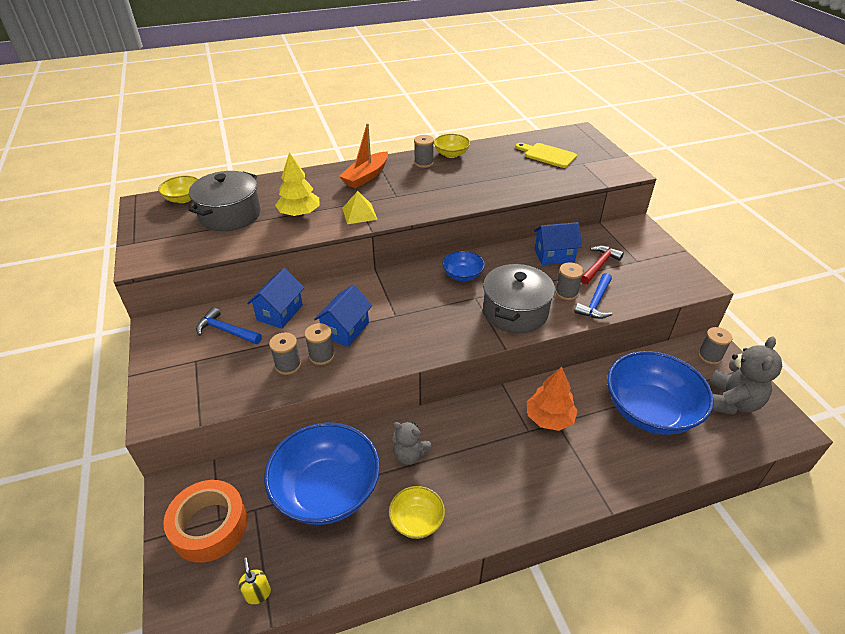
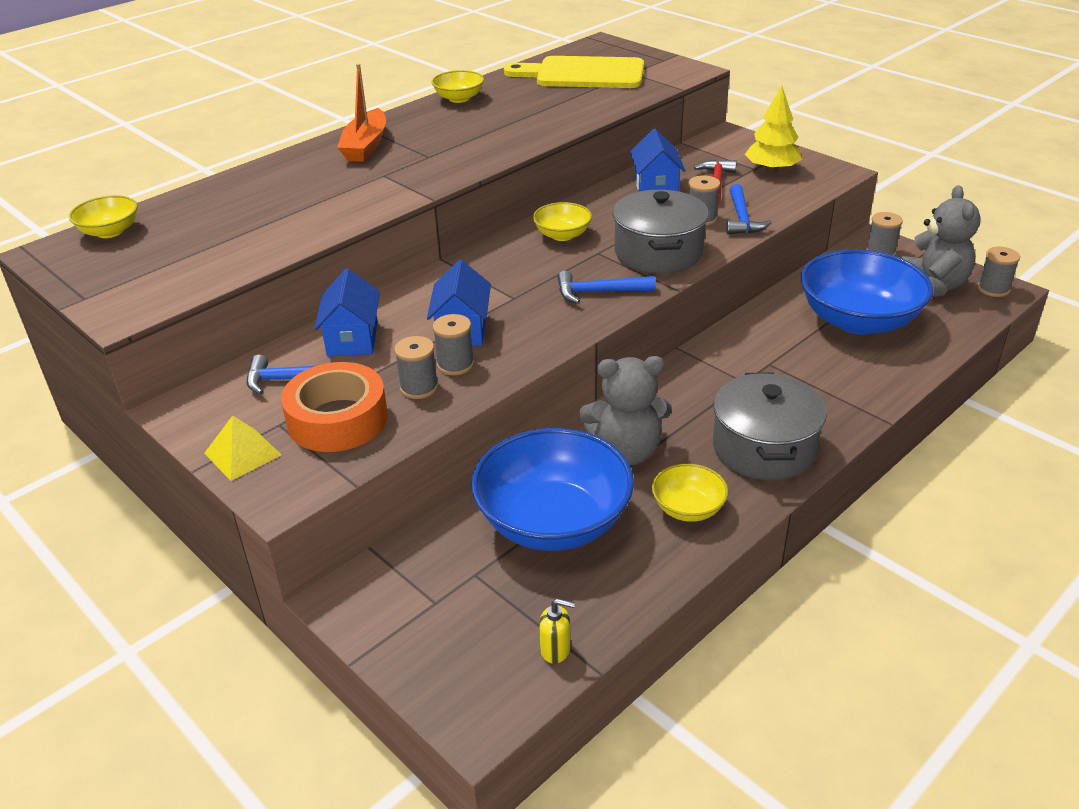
camera: 25 degrees left, 5 degrees down
orange tape [163,480,248,563] -> orange tape moved to [281,362,388,452]
grey pot [189,171,260,231] -> grey pot moved to [713,373,827,480]
yellow soap dispenser [239,558,271,604] -> yellow soap dispenser turned 150 degrees clockwise [539,599,575,664]
yellow tree [275,152,320,217] -> yellow tree moved to [745,86,802,172]
yellow pyramid [342,191,377,224] -> yellow pyramid moved to [204,416,281,481]
grey teddy bear [392,422,432,465] -> grey teddy bear [579,356,672,465], size x1.61
grey spool [414,135,434,168] -> grey spool moved to [978,247,1020,297]
blue bowl [442,251,485,281] -> yellow bowl [533,202,592,241]
yellow cutting board [515,143,577,168] -> yellow cutting board [504,56,644,88], size x1.64
orange tree [527,366,578,431] -> none
blue house [534,222,582,265] -> blue house turned 60 degrees counterclockwise [630,129,686,192]
none -> blue hammer [557,271,656,304]

